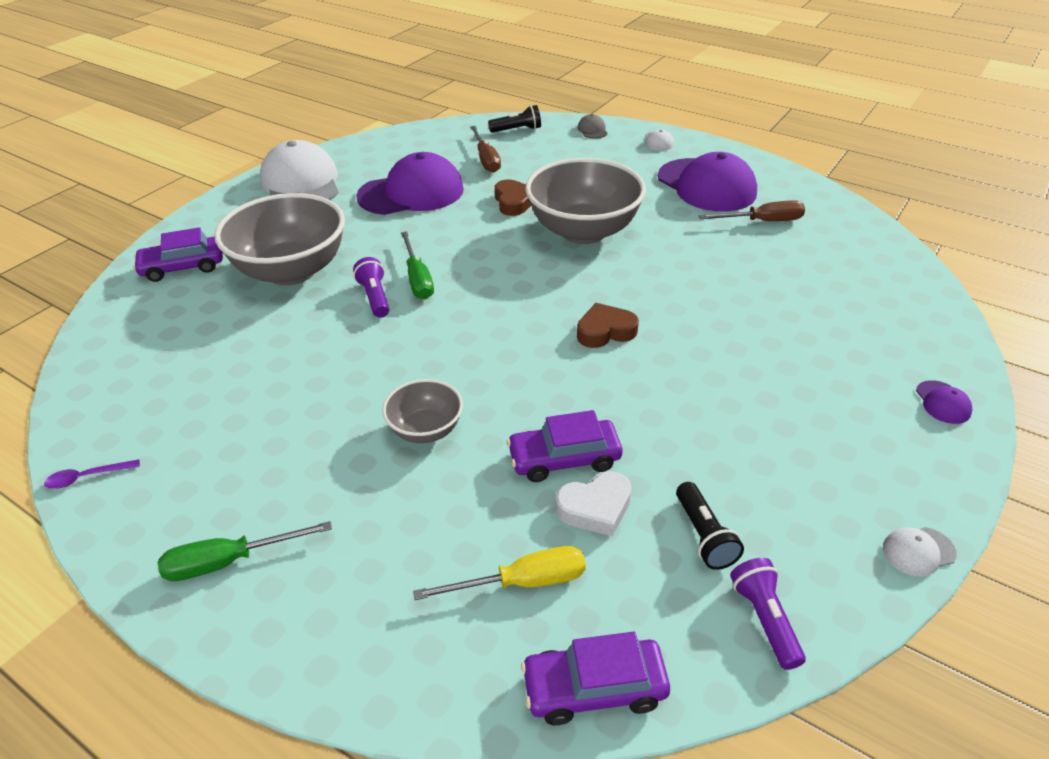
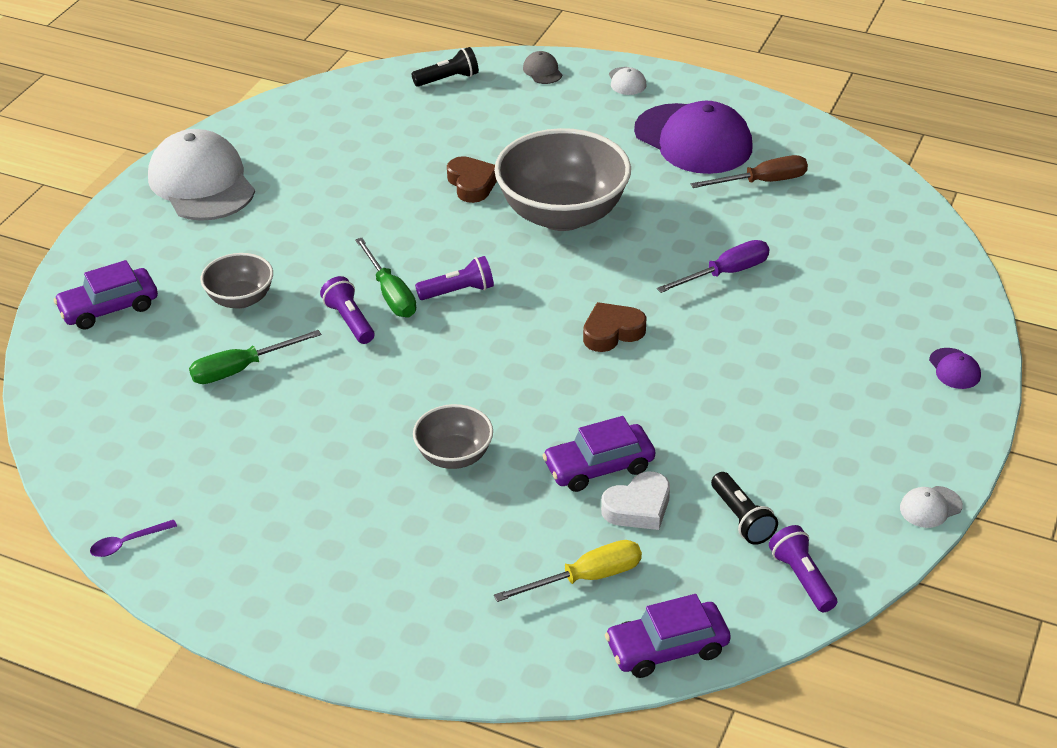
camera: 10 degrees left, 0 degrees up
green screwdriver [158,521,332,581] -> green screwdriver moved to [189,330,321,384]
grey bowl [214,193,345,285] -> grey bowl [200,253,273,309], size x0.51
purple cap [356,152,464,215] -> none
brown screwdriver [470,126,501,173] -> none
none -> purple flashlight [415,256,494,300]
none -> purple screwdriver [657,240,769,293]

